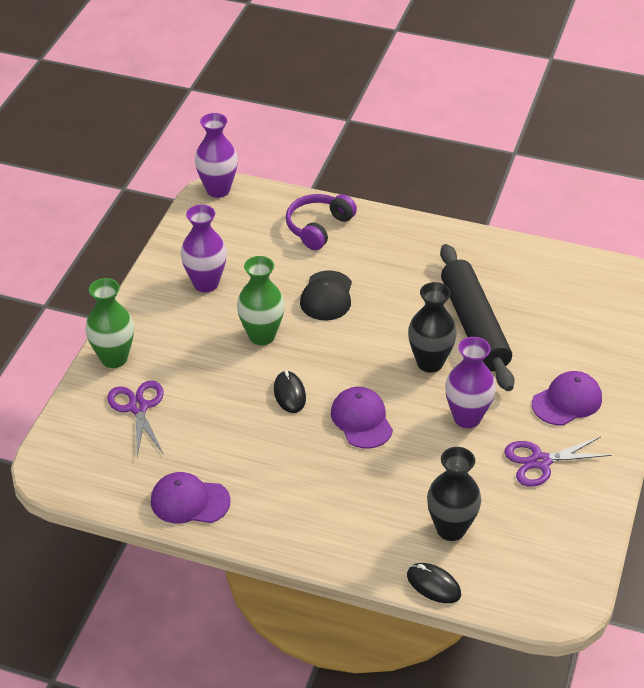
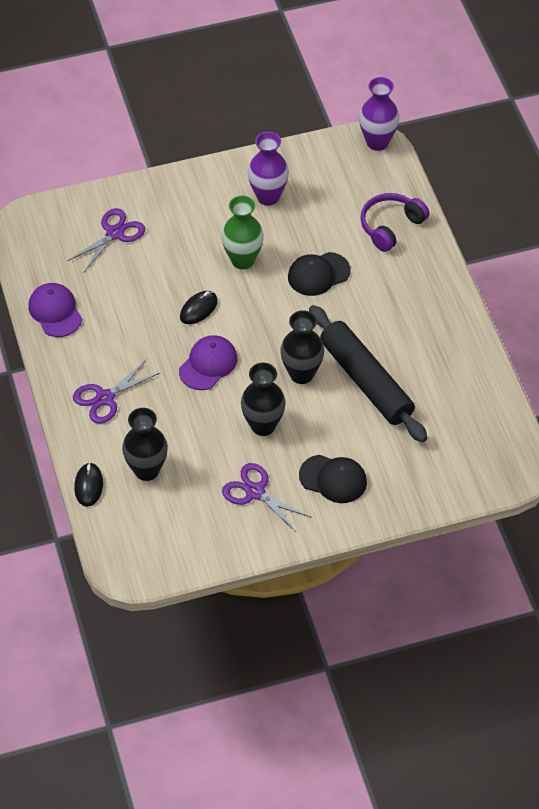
camera: 55 degrees right, 10 degrees up
green vase [85,278,134,368] -> none
purple headphones [286,194,357,250] -> purple headphones turned 45 degrees counterclockwise [361,193,430,252]
black rolling pin [440,244,515,391] -> black rolling pin turned 75 degrees counterclockwise [309,305,427,442]
purple vase [445,337,496,428] -> black vase [241,363,286,436]
purple cap [532,371,602,425] -> black cap [299,455,367,503]
none -> purple scissors [73,359,161,424]

